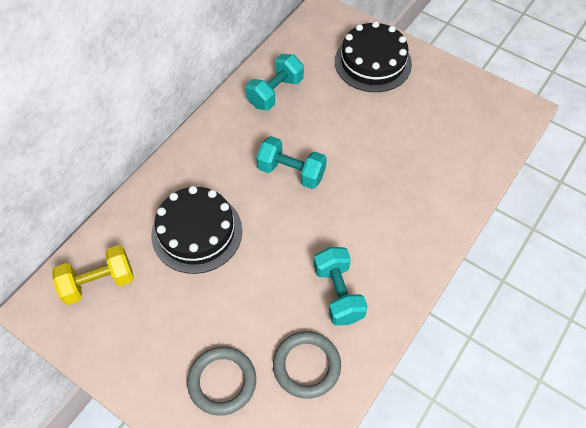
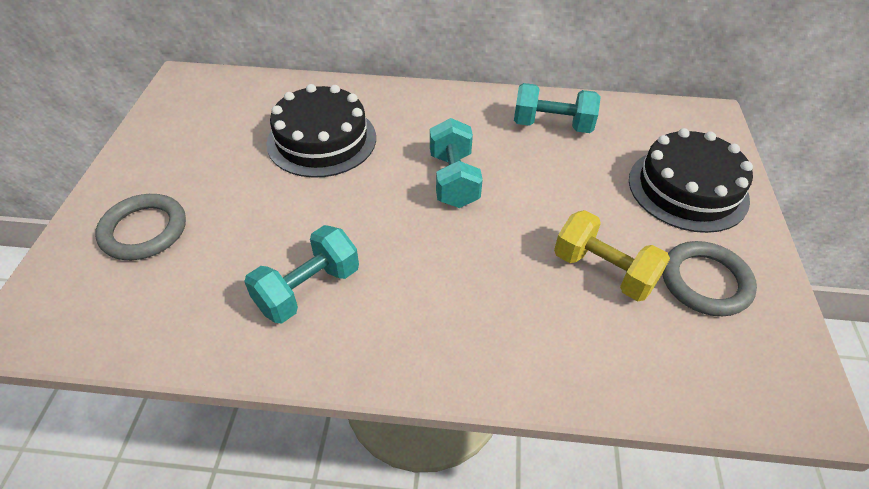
camera: 60 degrees right, 10 degrees down
yellow dumbbell [52,245,134,305] -> yellow dumbbell moved to [554,210,670,301]
grey ring [273,331,341,399] -> grey ring moved to [662,241,757,316]

